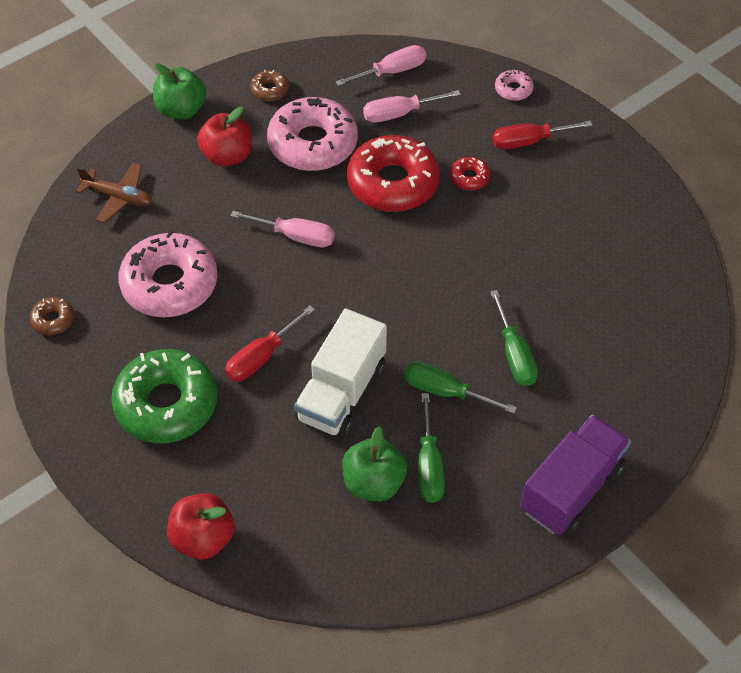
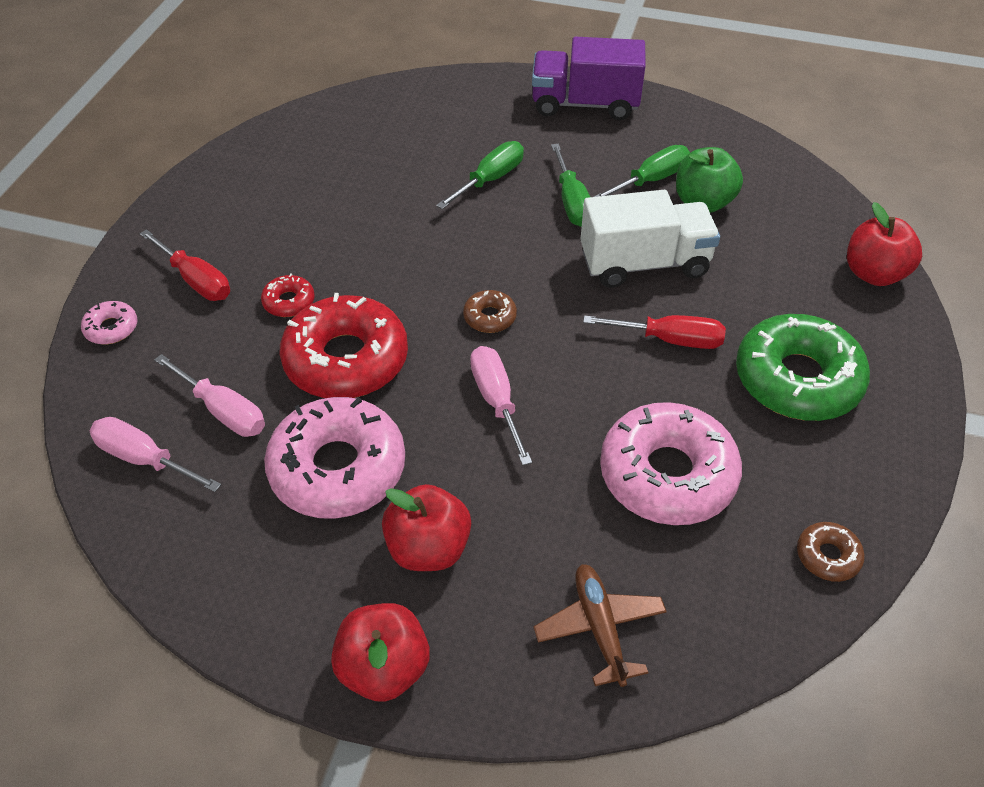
camera: 125 degrees left, 5 degrees down
green apple [153,63,206,120] -> red apple [331,603,430,702]
brown donut [251,70,289,101] -> brown donut moved to [463,290,517,333]

